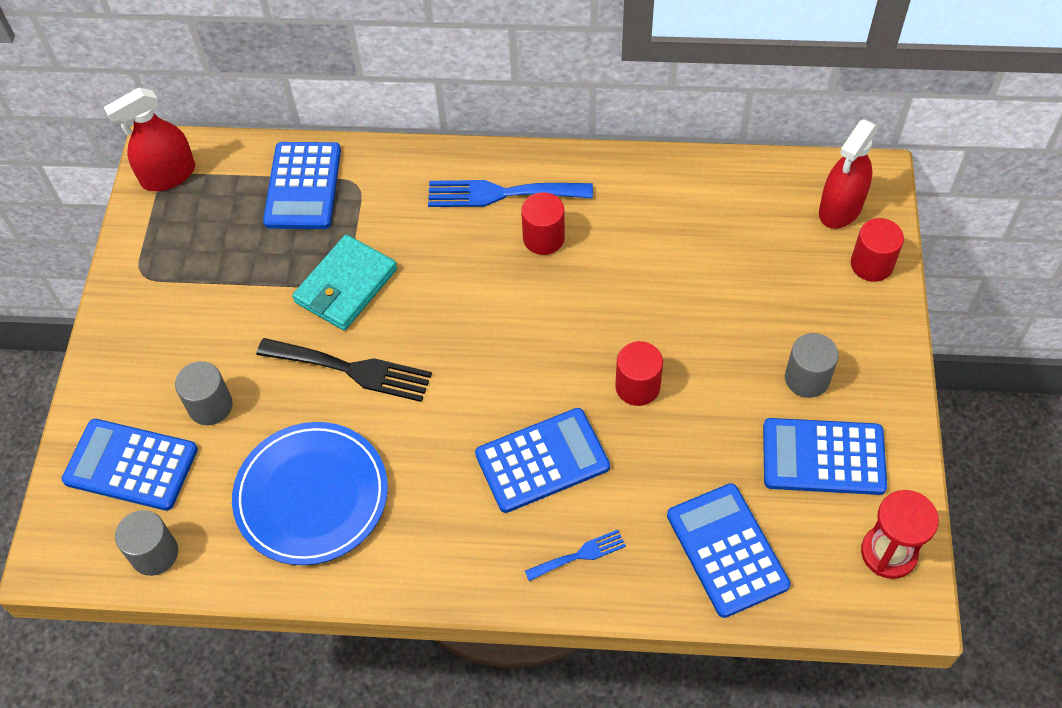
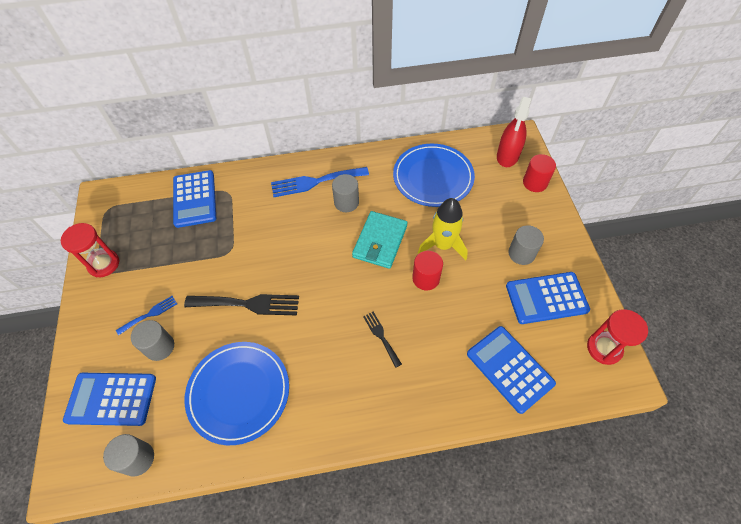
camera: 15 degrees left, 0 degrees up
red spray bottle [104,88,195,191] -> none
turquoise wallet [292,234,397,331] -> turquoise wallet moved to [352,211,408,269]
blue calculator [475,408,610,513] -> black fork [363,312,402,368]
red cylinder [521,192,565,255] -> grey cylinder [332,174,359,212]
blue fork [525,530,626,581] -> blue fork moved to [116,296,177,335]
none -> red hourglass [61,223,120,277]
none -> blue plate [393,144,475,207]
none -> yellow rocket [418,198,468,260]

